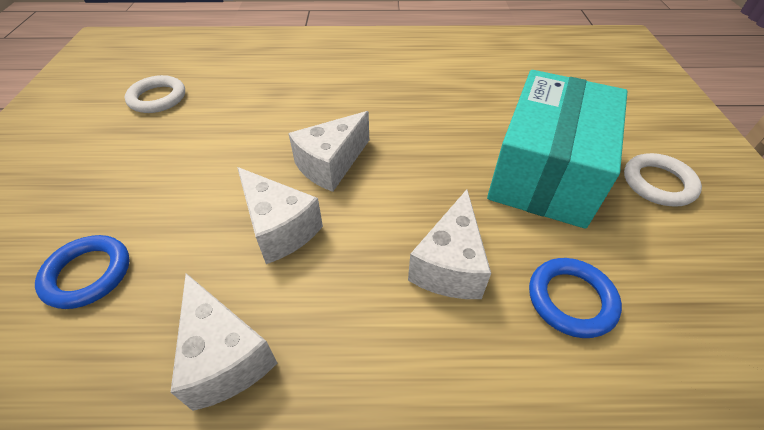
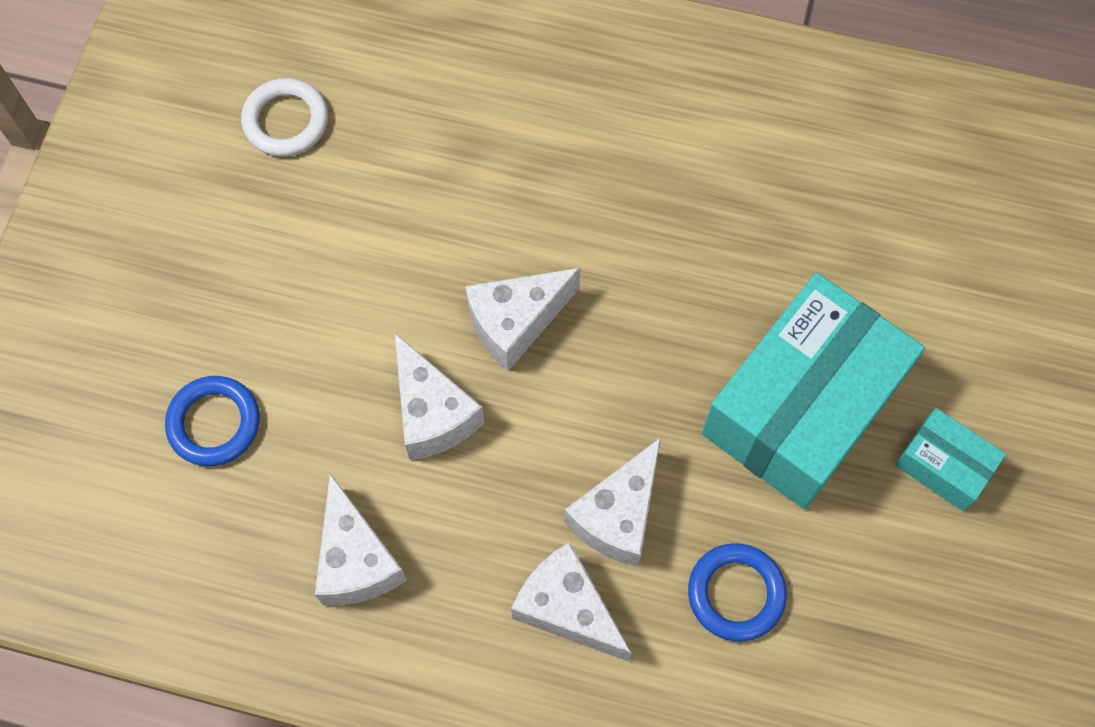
camera: 15 degrees right, 20 degrees up
white ring [624,153,702,207] -> turquoise box [895,408,1006,511]
none -> white cheese [511,542,631,662]

